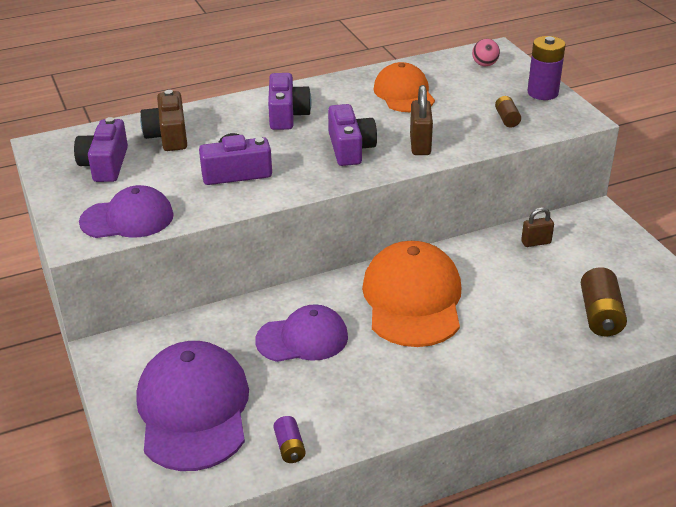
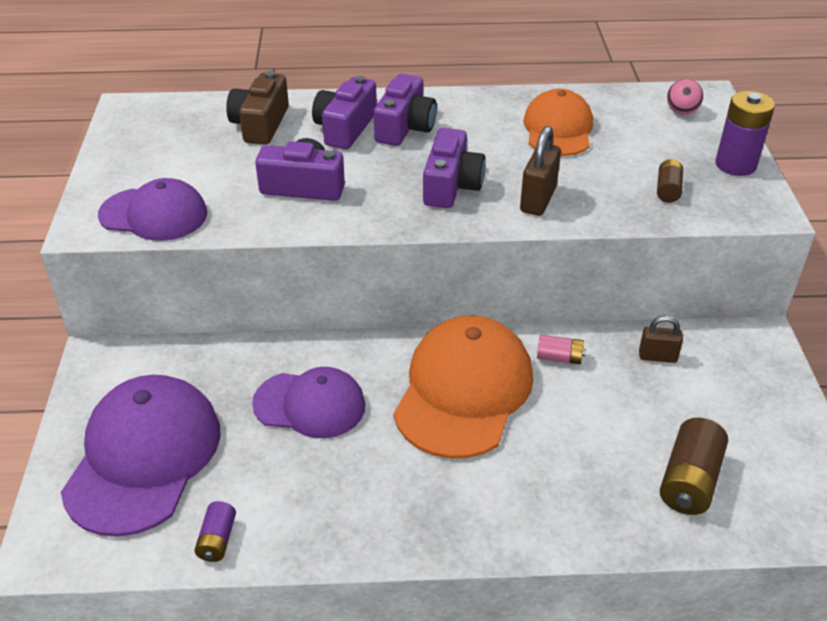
camera: 20 degrees right, 5 degrees up
purple camera [74,117,128,182] -> purple camera moved to [312,76,377,149]
none -> pink battery [537,335,586,364]

